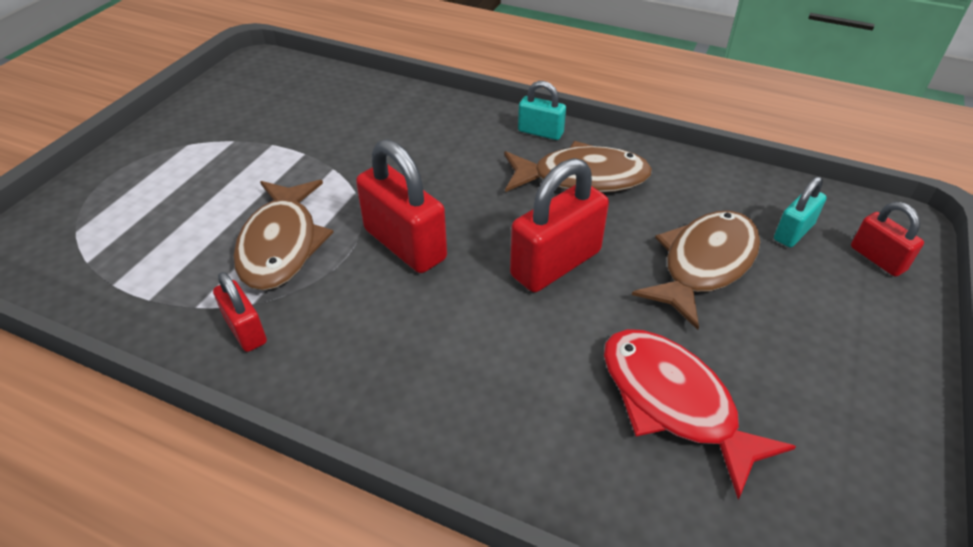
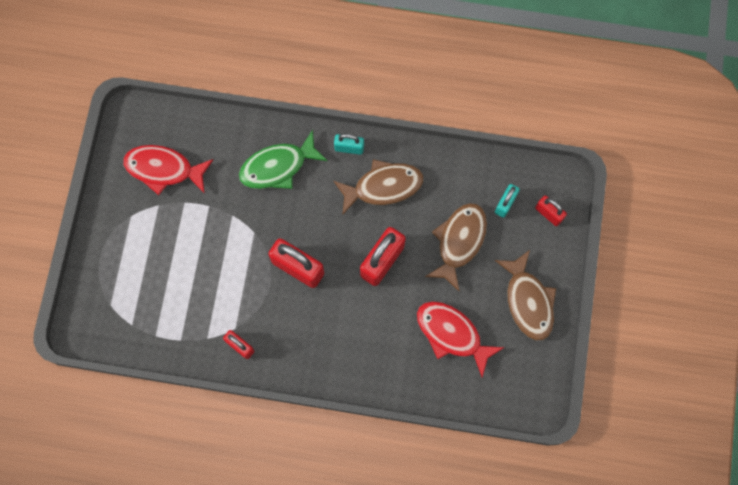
camera: 15 degrees left, 30 degrees up
brown fish [233,180,333,290] -> brown fish moved to [495,250,556,340]
none -> red fish [123,145,213,195]
none -> green fish [239,130,328,189]

